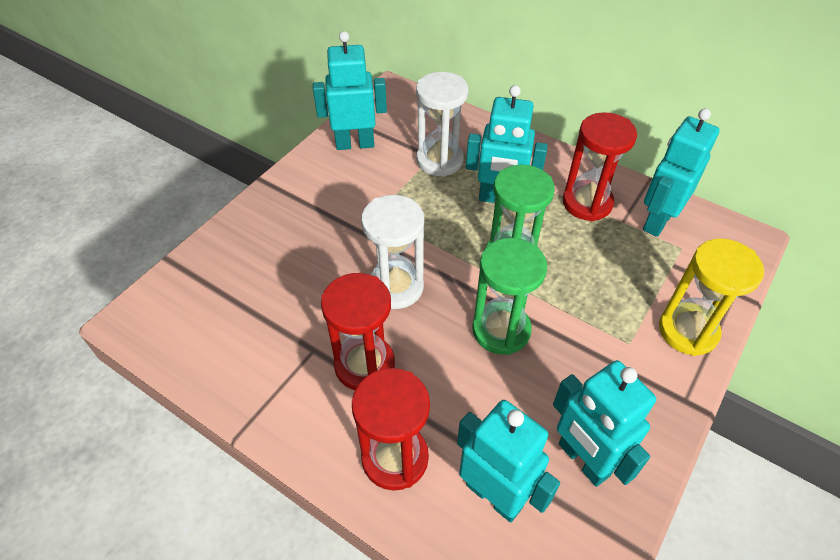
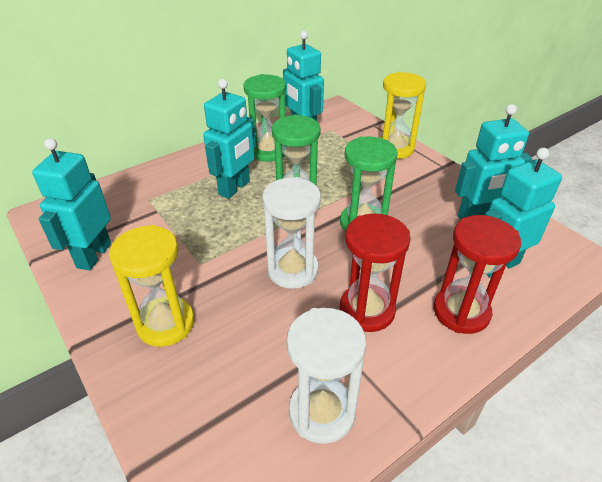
camera: 70 degrees left, 10 degrees down
white hourglass [416,72,468,177] -> white hourglass moved to [287,308,366,444]
red hourglass [563,112,637,221] -> green hourglass [244,74,286,162]
none -> yellow hourglass [109,225,194,347]

